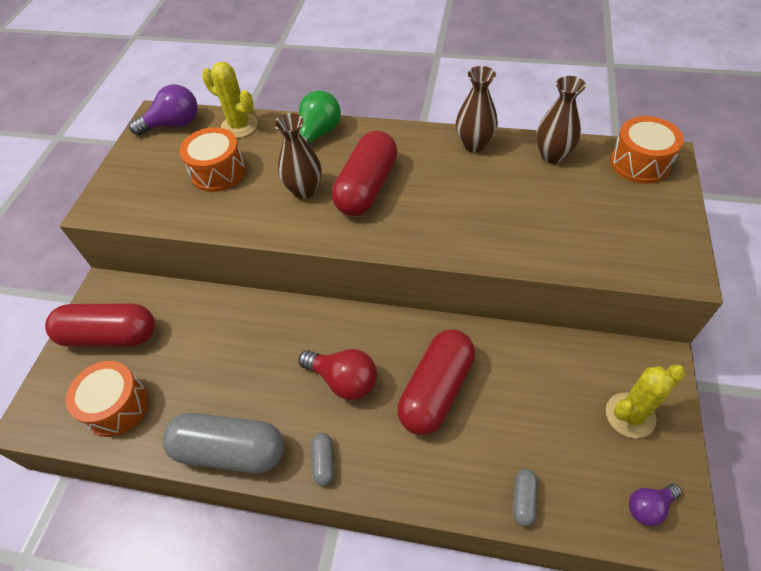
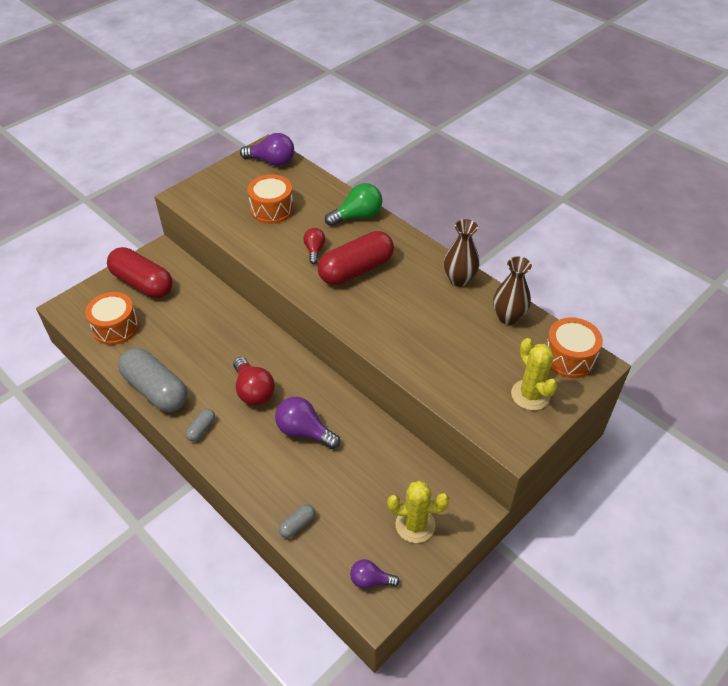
camera: 30 degrees right, 5 degrees down
yellow cactus [202,62,258,138] -> yellow cactus moved to [511,338,557,410]
brown vase [274,113,322,199] -> red light bulb [303,228,325,264]
red capsule [397,329,475,435] -> purple light bulb [275,397,340,449]

